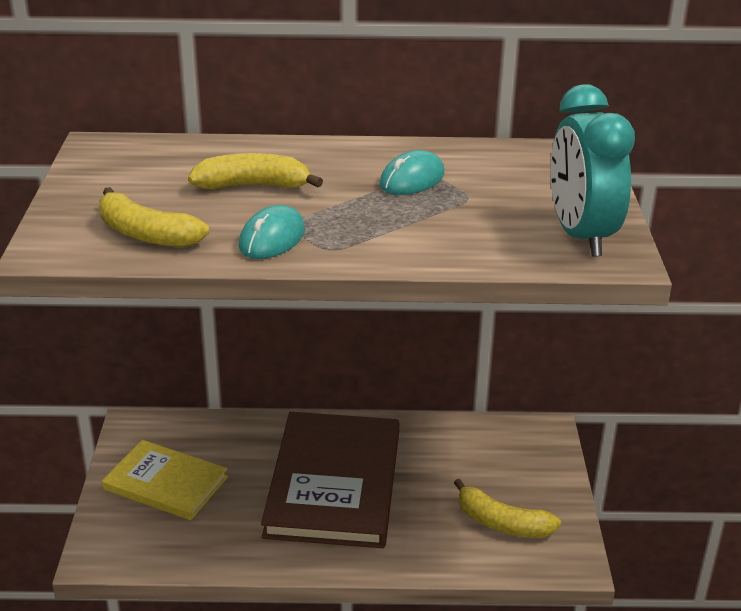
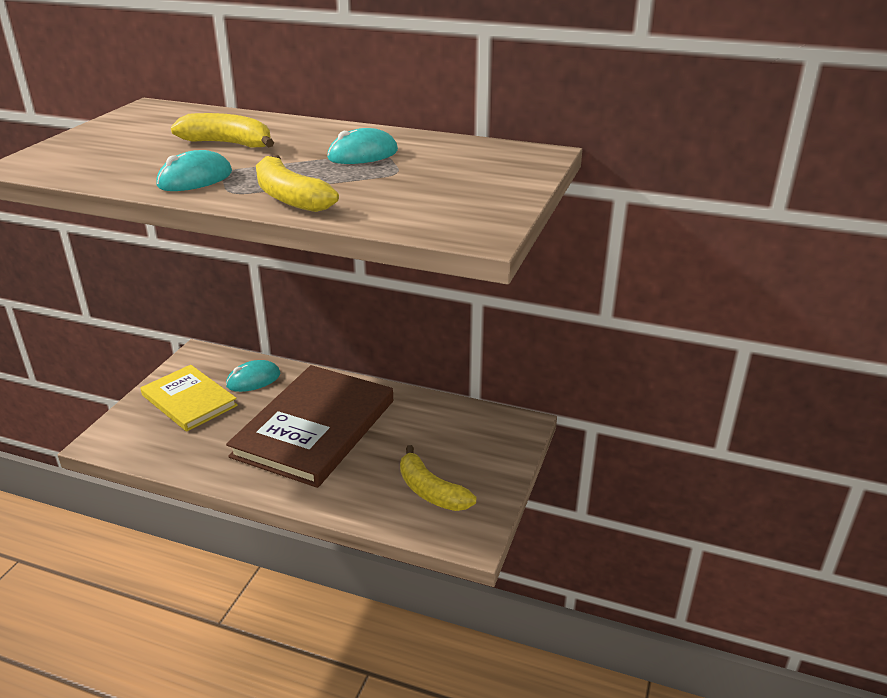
camera: 20 degrees right, 0 degrees up
yellow banana [99,187,209,247] -> yellow banana moved to [256,155,339,212]
turquoise clock [550,84,635,257] -> none
none -> turquoise mouse [226,360,280,392]

